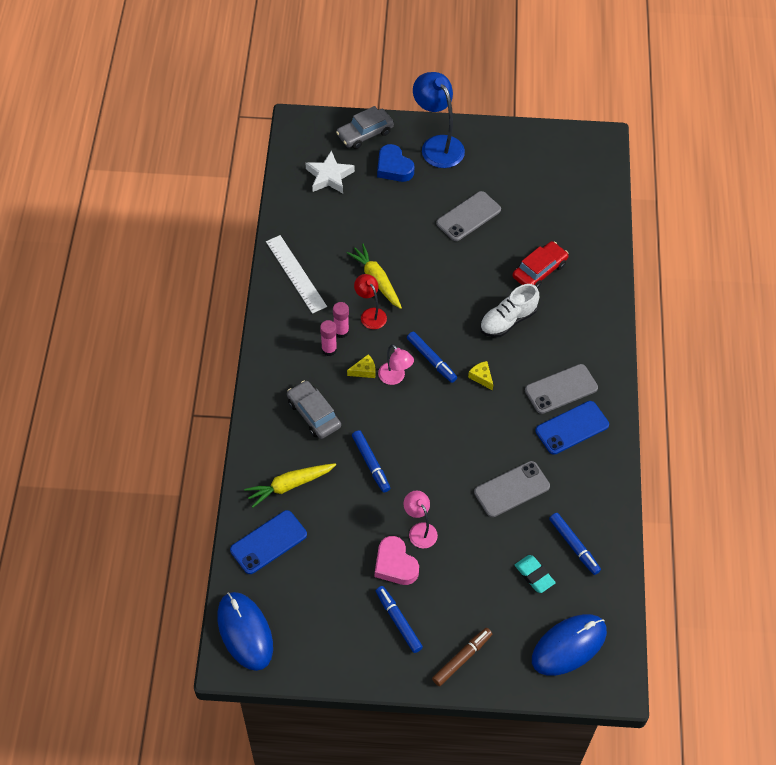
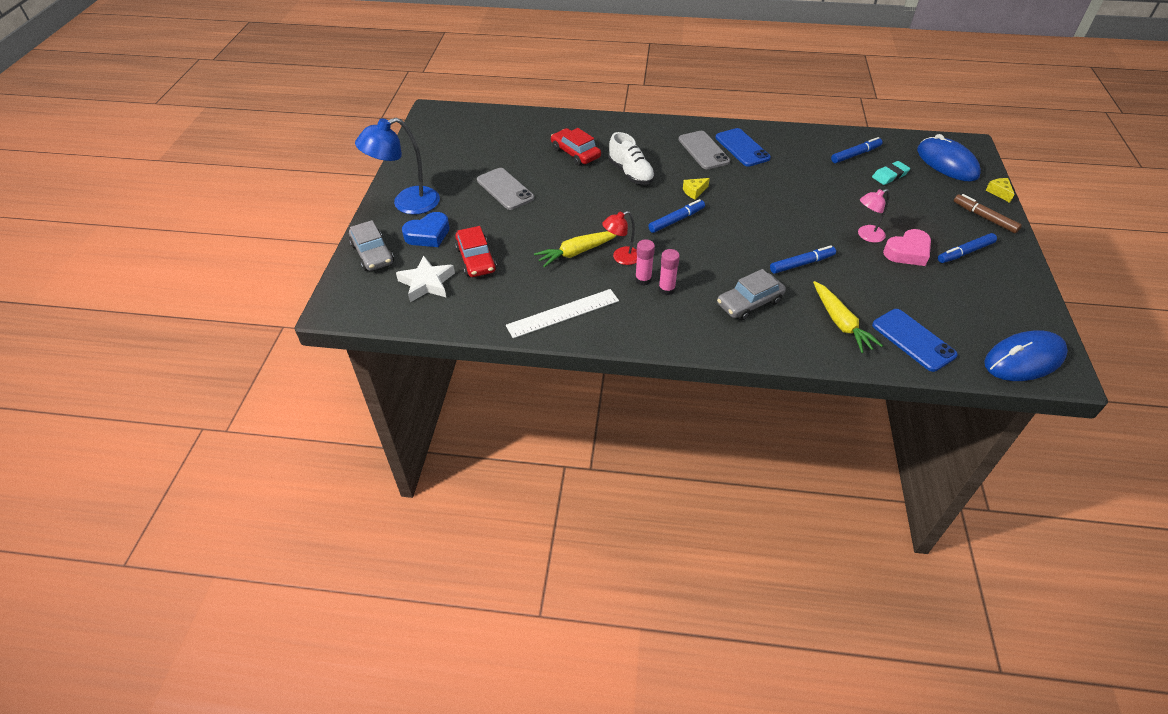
camera: 85 degrees left, 10 degrees down
yellow cheese [347,354,375,378] -> yellow cheese moved to [986,178,1014,203]
pink lamp [378,344,414,385] -> none
grey phone [474,461,550,517] -> none
none -> red car [455,226,497,277]

